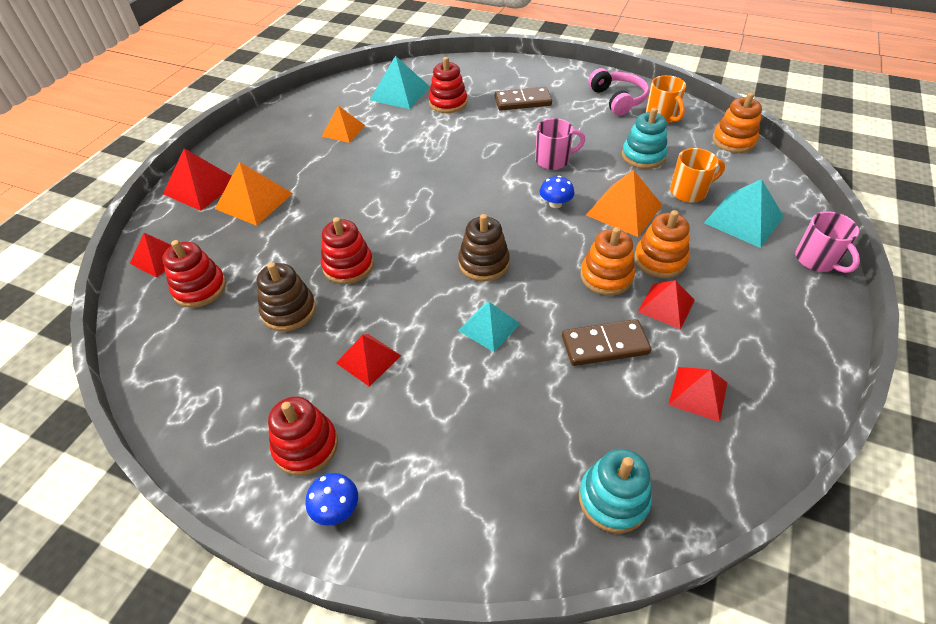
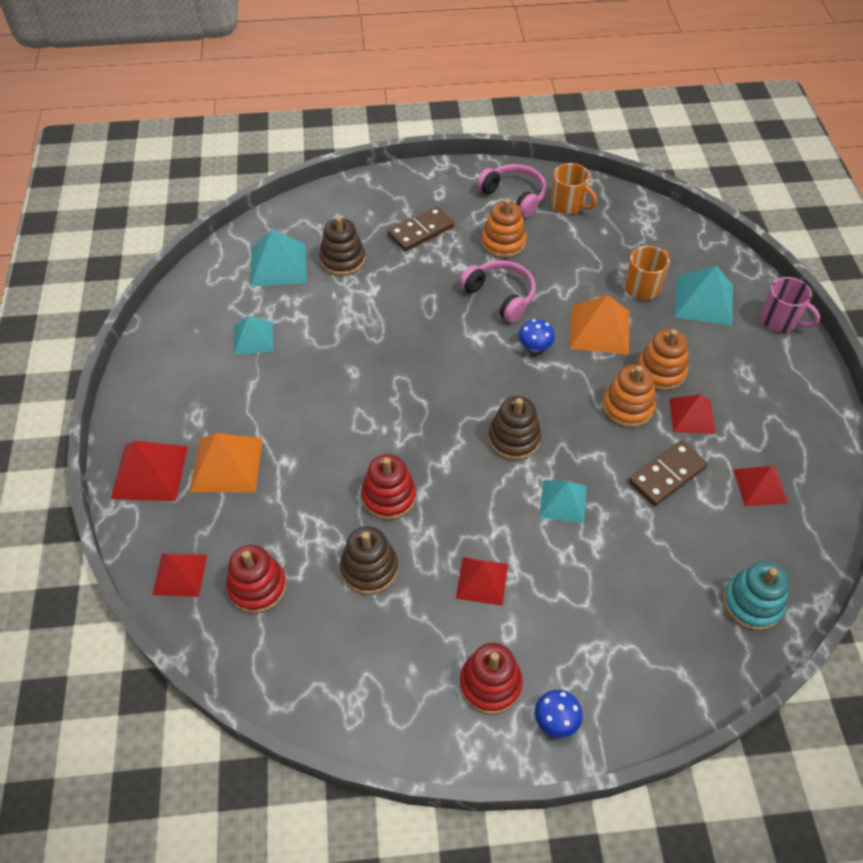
camera: 30 degrees left, 5 degrees up
orange pyramid [321,106,365,143] -> turquoise pyramid [234,316,274,355]
red stacking toy [429,57,467,113] -> brown stacking toy [319,216,365,276]
pink mug [535,118,585,170] -> pink headphones [459,260,536,323]
turquoise stacking toy [622,108,667,169] -> none
orange stacking toy [712,92,762,153] -> orange stacking toy moved to [481,199,527,258]

